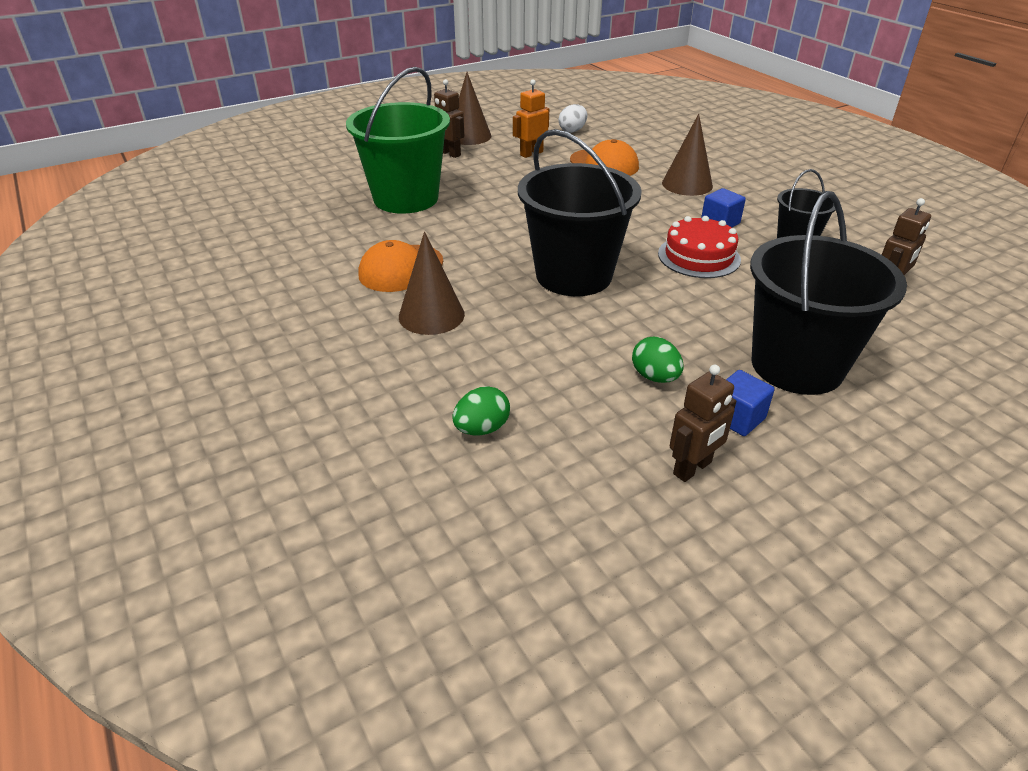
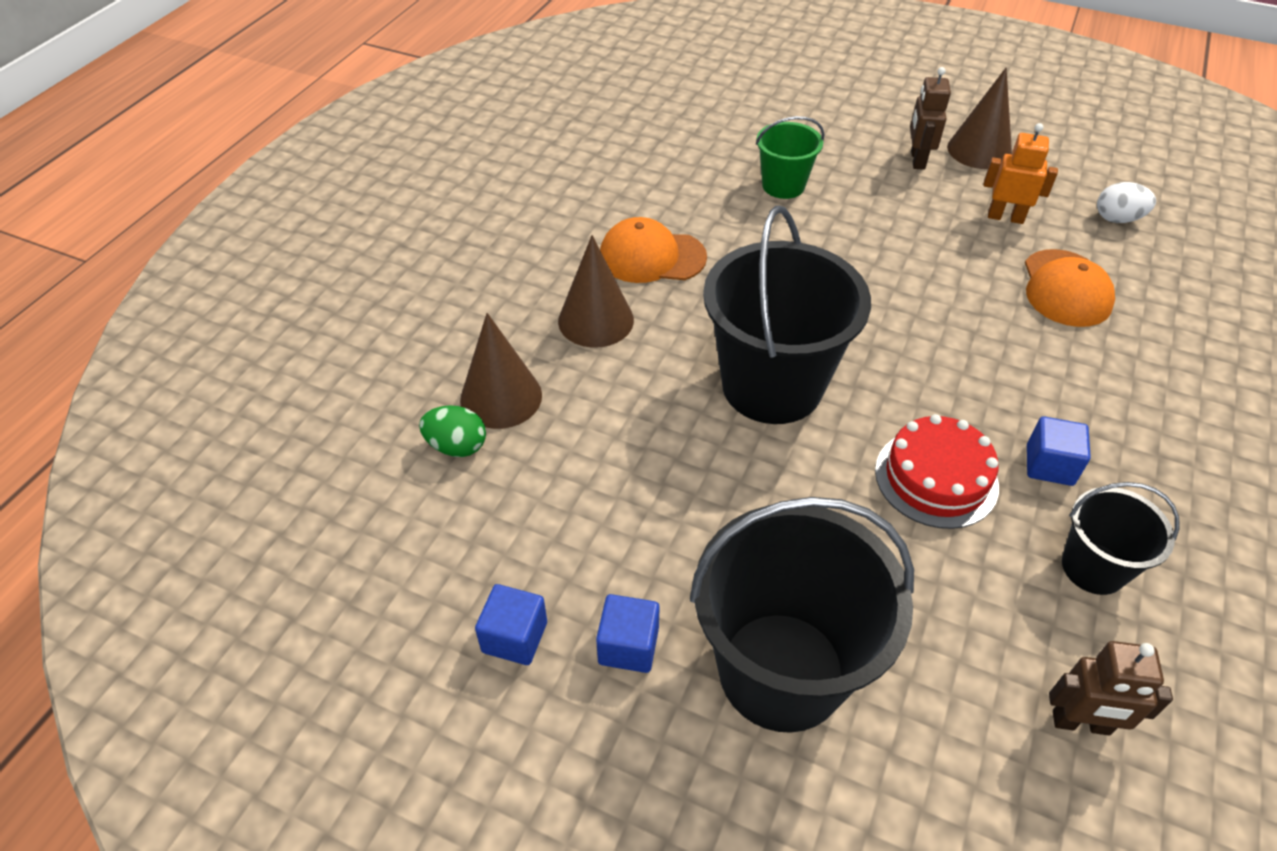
camera: 55 degrees right, 10 degrees up
green bucket [346,67,450,214] -> green bucket [756,116,825,199], size x0.52
green egg [632,337,683,383] -> none
brown cone [662,114,713,196] -> brown cone moved to [460,313,542,429]
brown robot [670,365,737,482] -> blue cube [475,584,547,665]

